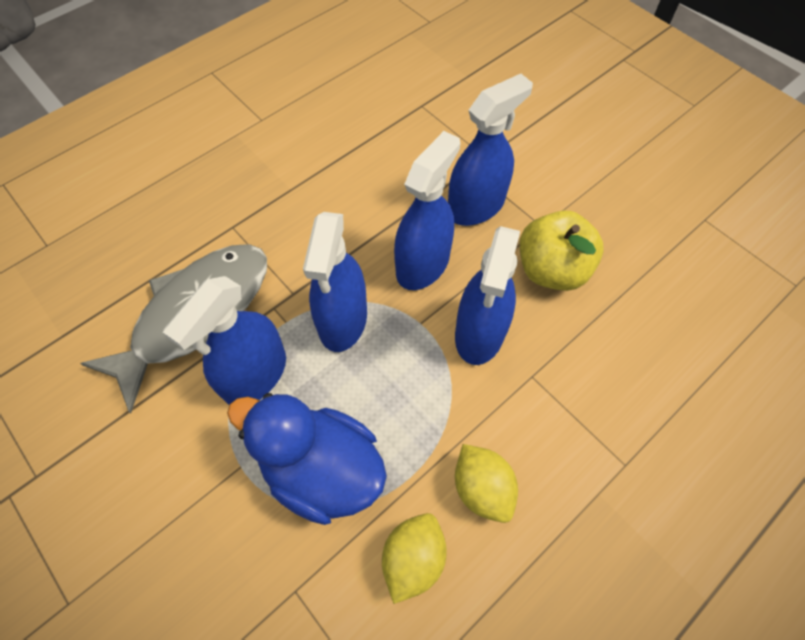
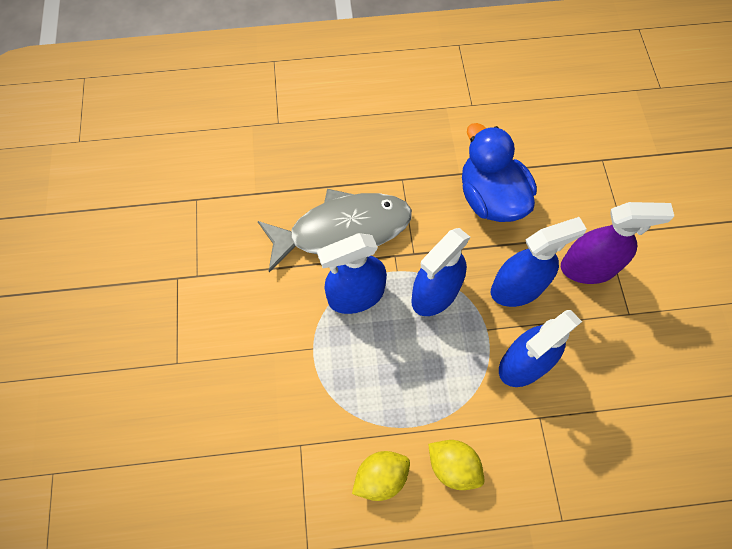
camera: 35 degrees right, 5 degrees up
blue duck [227,393,387,525] -> blue duck moved to [462,123,537,222]
blue spray bottle [448,74,533,226] -> purple spray bottle [561,202,674,284]
yellow lemon [455,444,518,523] -> yellow lemon turned 60 degrees counterclockwise [428,440,485,490]
yellow apple [520,211,604,291] -> none

